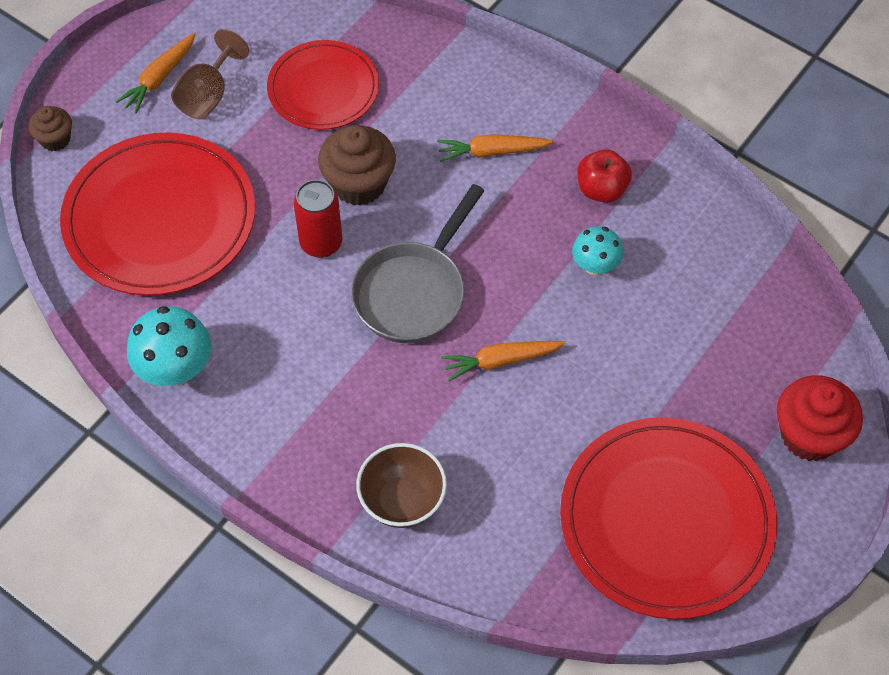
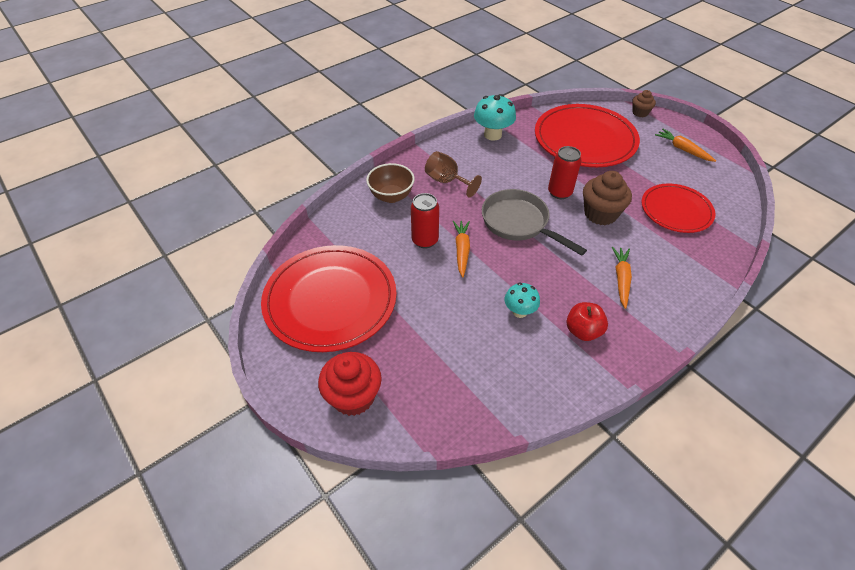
camera: 105 degrees right, 10 degrees down
brown goblet [171,29,249,119] -> brown goblet moved to [425,151,482,198]
none -> red can [411,193,439,249]

